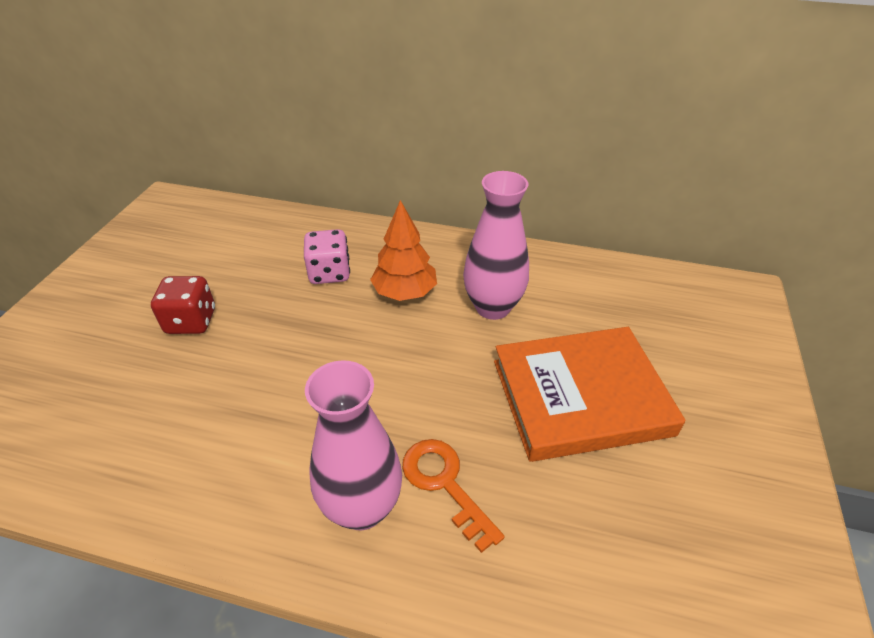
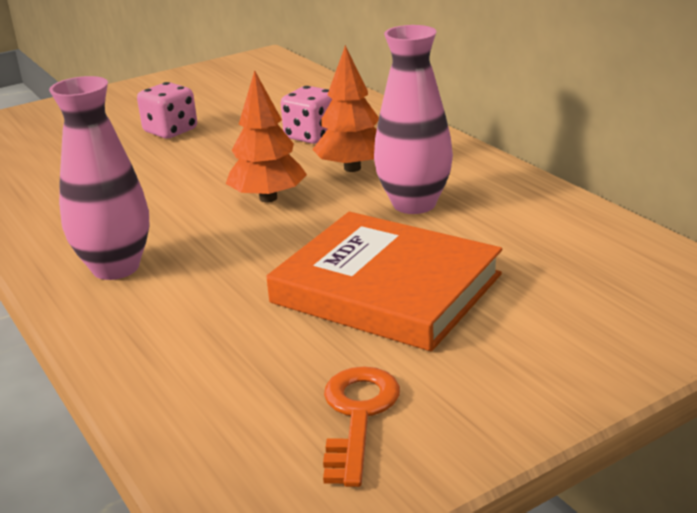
camera: 45 degrees right, 15 degrees down
red dice [151,276,215,334] -> pink dice [137,82,197,139]
orange key [402,439,505,553] -> orange key moved to [323,366,400,487]
none -> orange tree [226,70,307,202]

